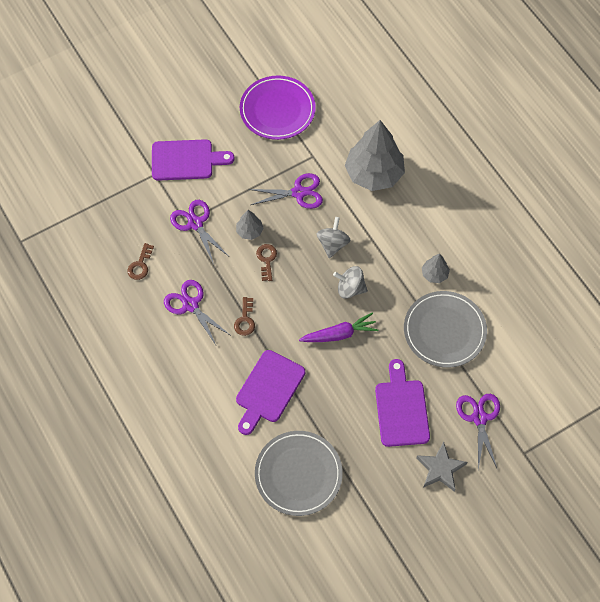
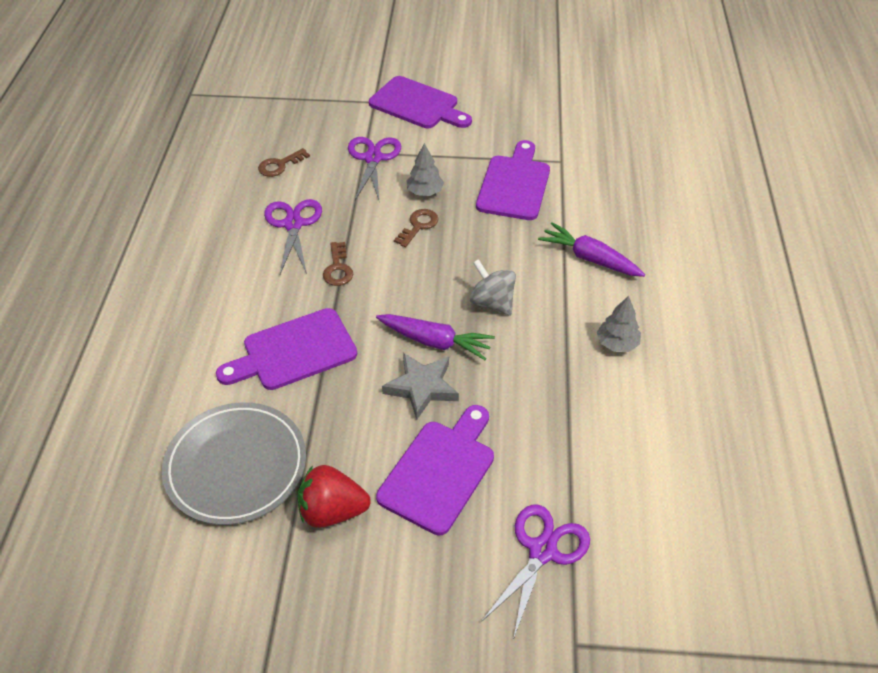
camera: 35 degrees right, 15 degrees down
brown key [234,297,255,336] -> brown key turned 45 degrees counterclockwise [323,242,353,286]
purple plate [240,76,316,140] -> none
purple scissors [248,173,323,209] -> purple cutting board [476,140,550,220]
grey spinning top [317,217,351,258] -> none
grey tree [345,120,405,191] -> none
grey plate [404,291,487,368] -> none
grey star [416,442,467,492] -> grey star moved to [382,353,459,420]
none -> red strawberry [298,465,371,528]
none -> purple carrot [538,222,645,277]

